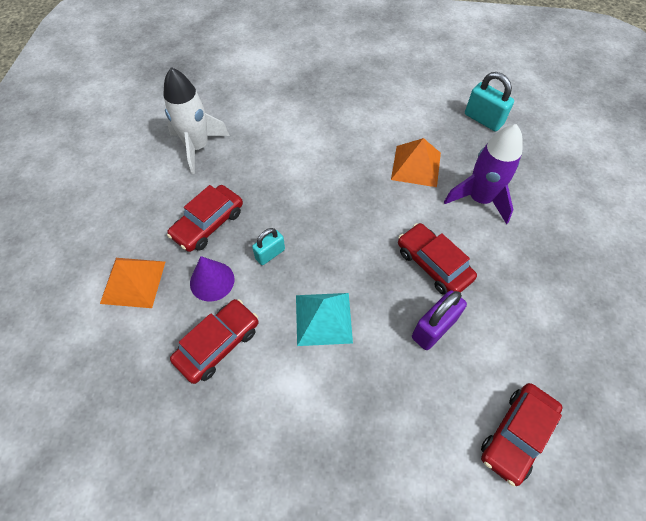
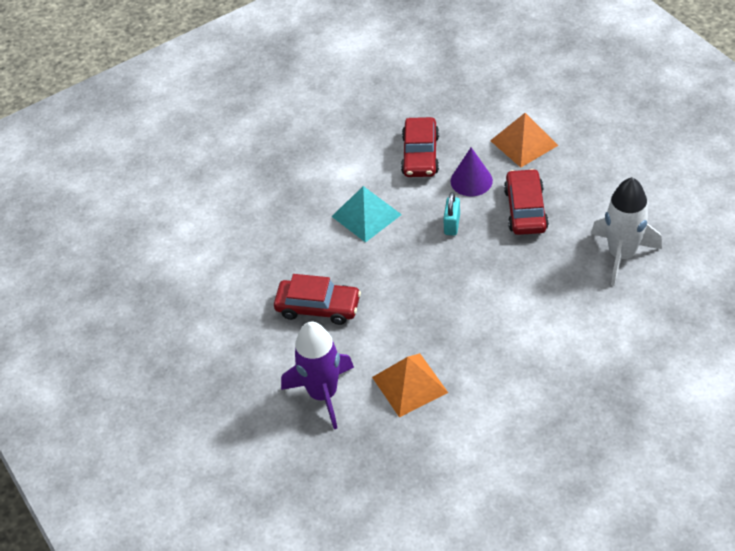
camera: 145 degrees right, 10 degrees down
purple padlock [412,291,467,350] -> none
turquoise padlock [465,72,514,131] -> none
red car [481,383,563,486] -> none

